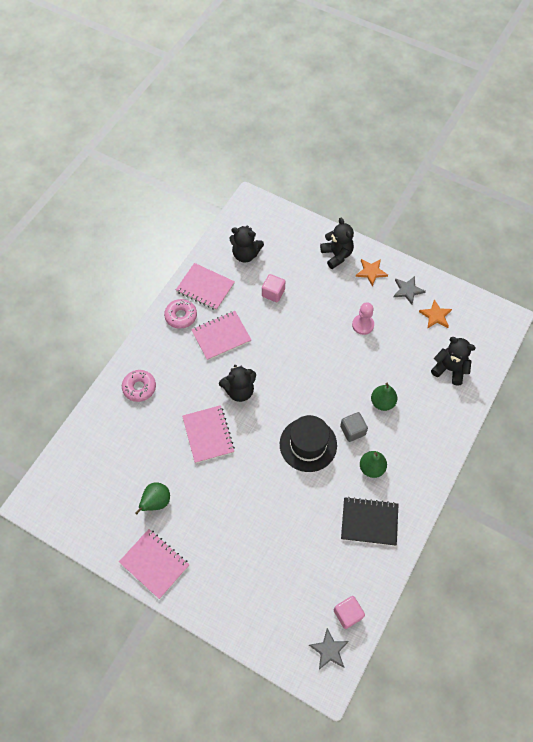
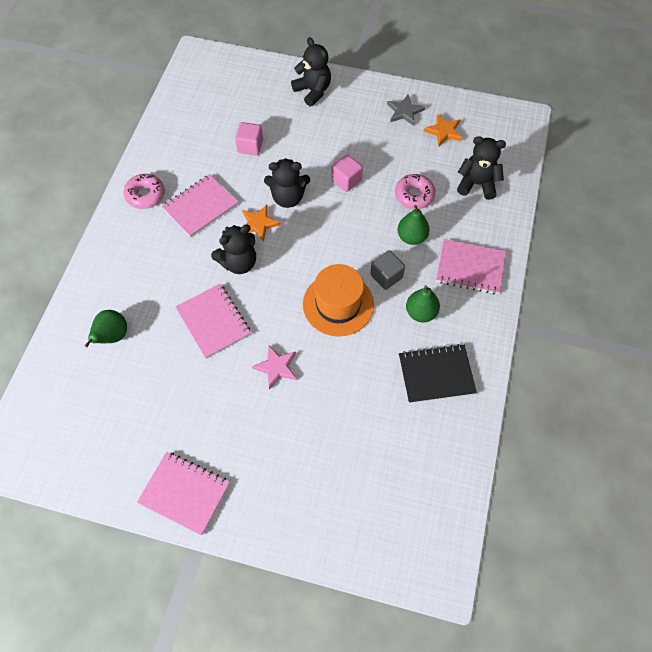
camera: 15 degrees left, 0 degrees up
pink donut [122,370,156,402] -> pink donut moved to [395,174,435,209]
green pear [135,482,170,514] -> green pear moved to [84,310,127,347]
pink notebook [176,263,235,310] -> pink notebook moved to [436,239,506,294]
black teddy bear [230,226,264,263] -> black teddy bear moved to [264,158,310,208]
black hat [280,415,337,472] -> orange hat [303,264,374,337]
grey star [309,628,349,669] -> none
pink cube [334,596,365,629] -> pink cube moved to [331,154,363,192]
pink pawn [352,302,374,335] -> none
orange star [356,259,388,286] -> orange star moved to [242,205,281,242]
none -> pink star [252,345,297,390]

